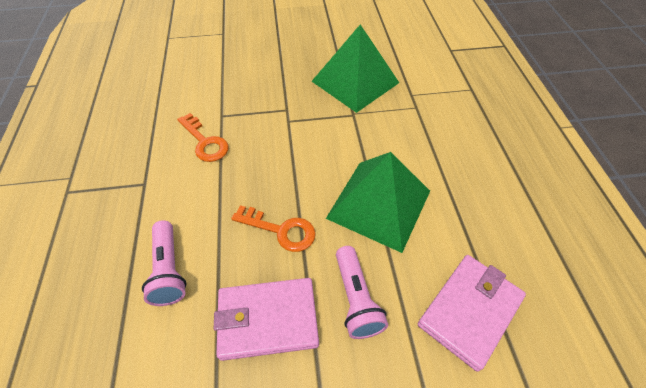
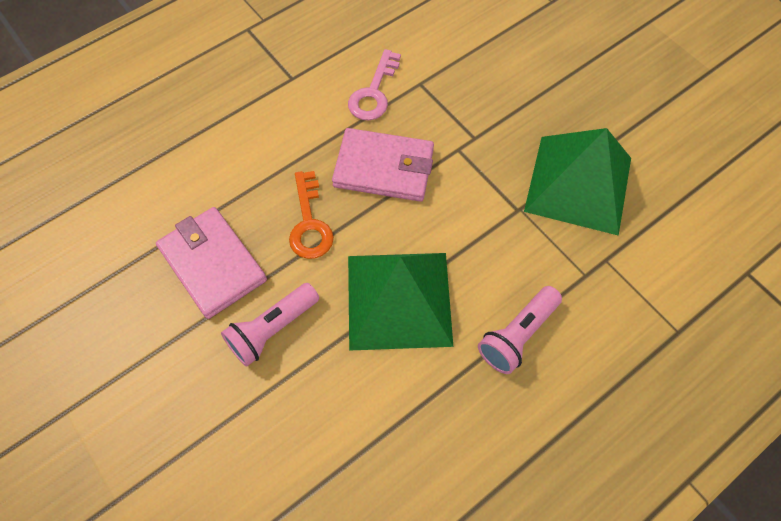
camera: 60 degrees right, 10 degrees up
pink flashlight [142,220,186,306] -> pink flashlight moved to [478,286,562,374]
orange key [177,113,229,162] -> pink key [348,49,401,121]
pink wallet [418,255,526,372] -> pink wallet moved to [332,128,434,202]

